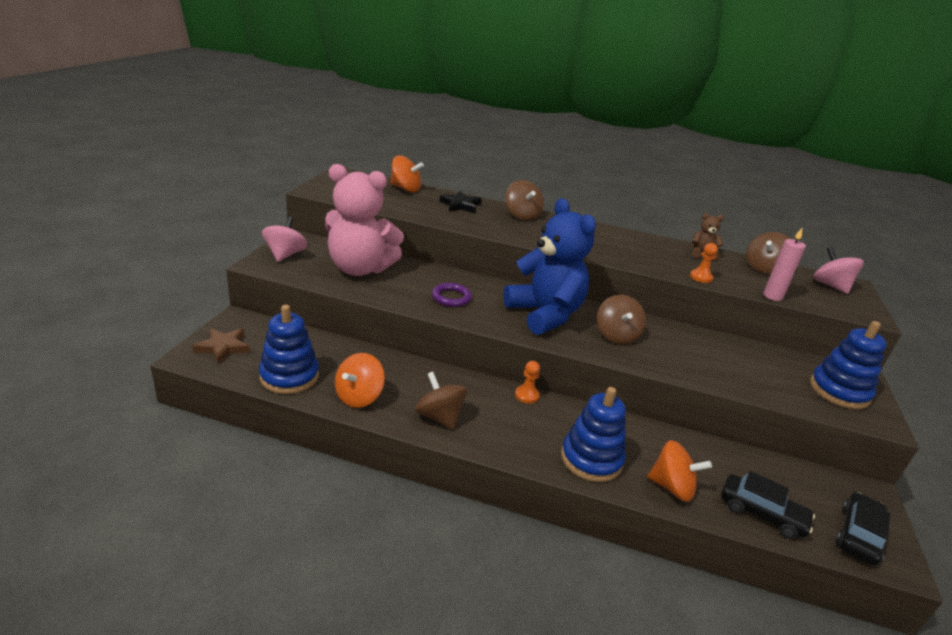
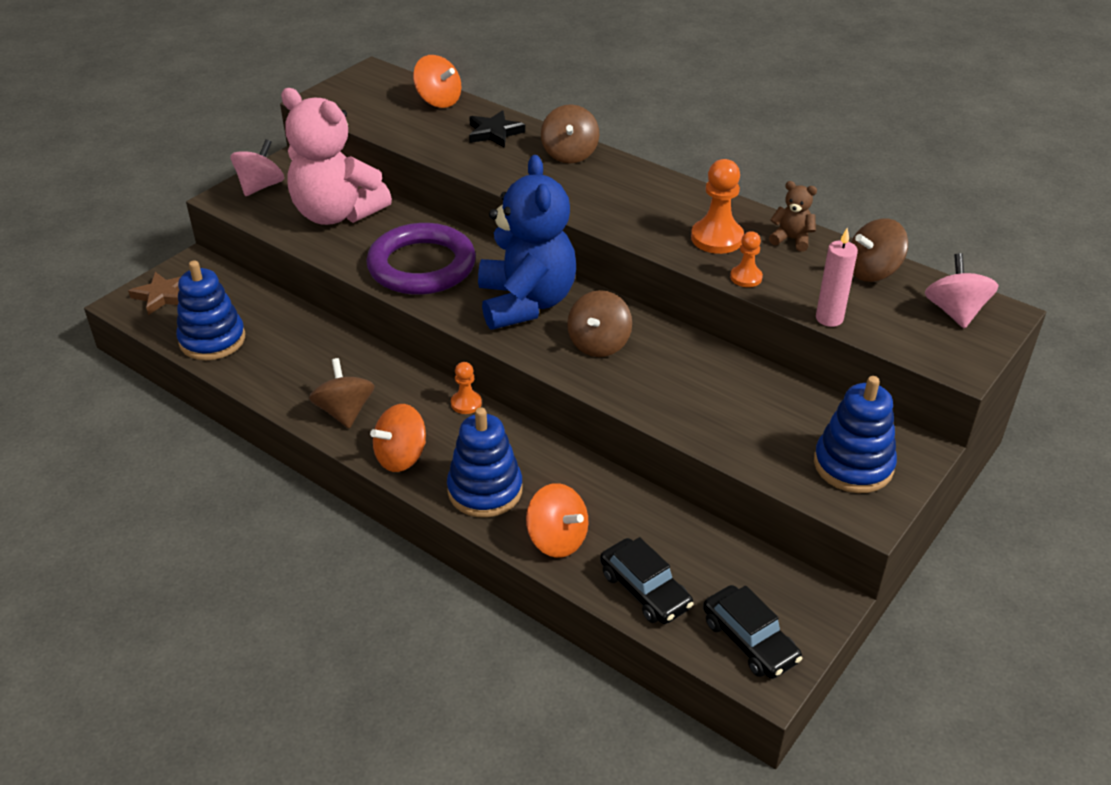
camera: 25 degrees right, 10 degrees up
orange spinning top [335,353,385,408] -> orange spinning top moved to [370,404,426,472]
purple ring [432,283,472,307] -> purple ring [366,223,476,295], size x2.11
black car [836,492,890,565] -> black car turned 90 degrees clockwise [703,585,802,679]
none -> orange pawn [691,159,744,254]

